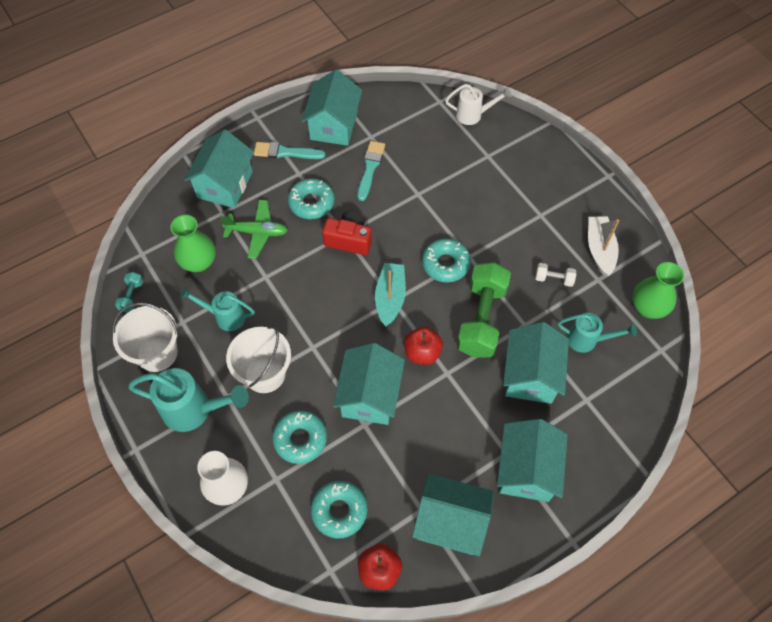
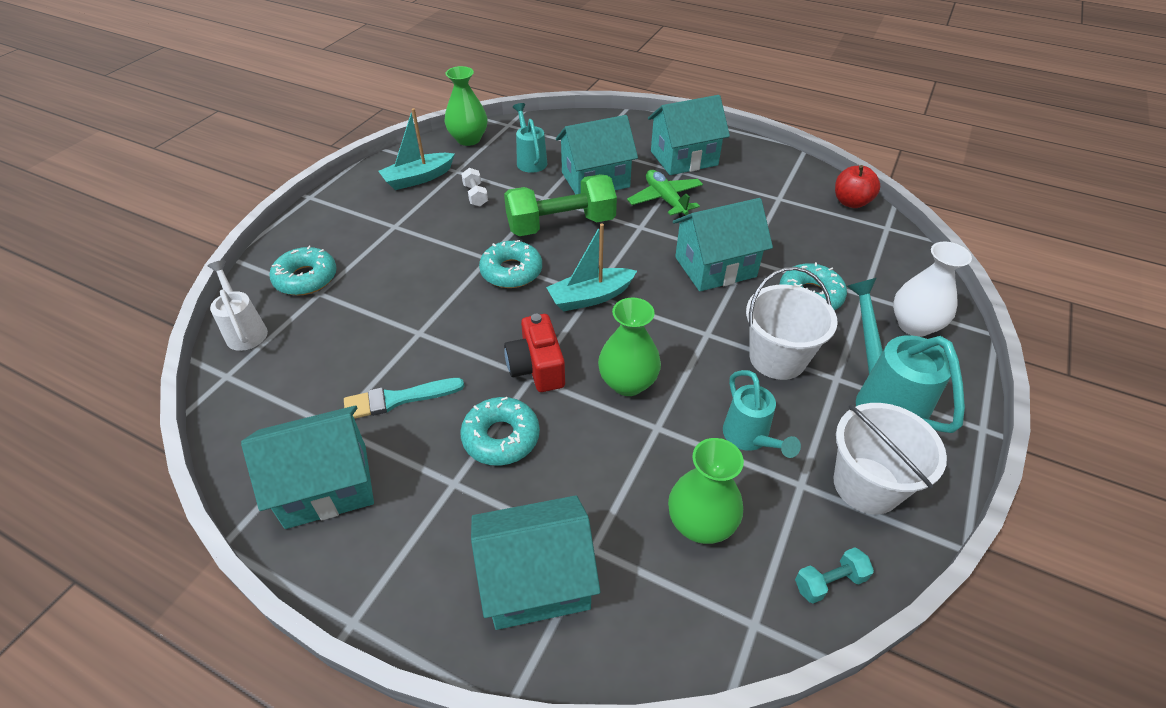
camera: 120 degrees left, 15 degrees down
green plane [220,200,288,259] -> green plane moved to [627,170,703,218]
turquoise brush [254,142,325,159] -> none
turquoise donut [311,481,367,539] -> turquoise donut moved to [270,246,337,295]
red apple [404,327,443,365] -> none
turquoise house [412,474,494,556] -> none
white boat [588,216,620,276] -> turquoise boat [378,108,455,190]
none -> green vase [598,298,661,396]

